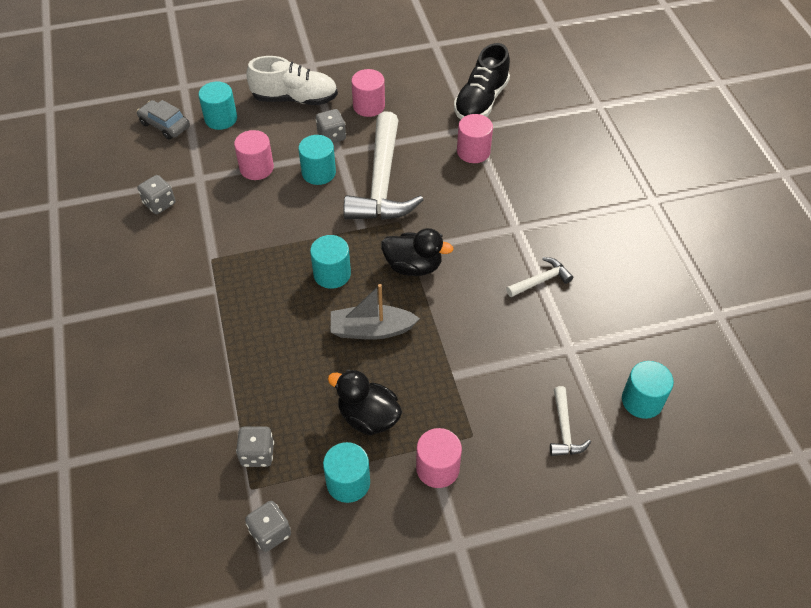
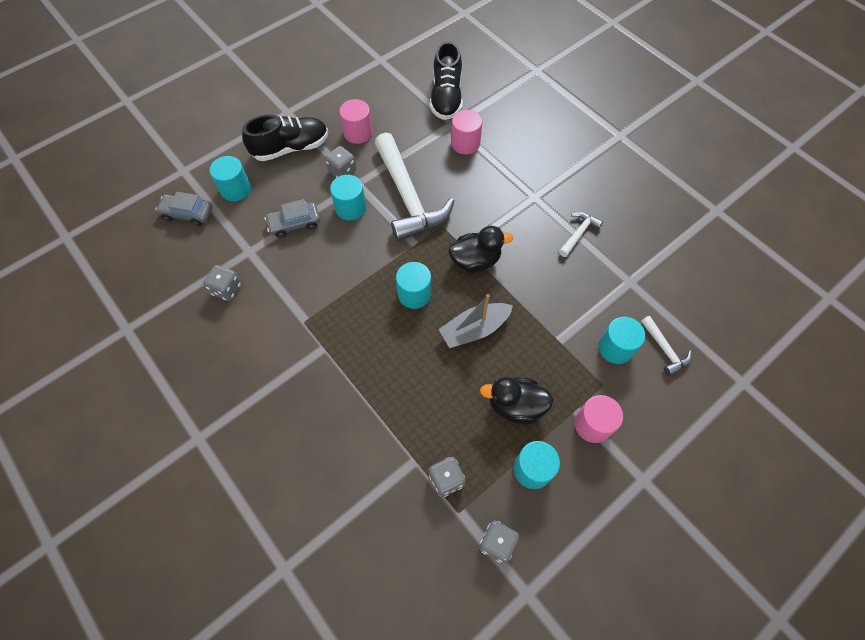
camera: 25 degrees left, 10 degrees up
pink cylinder [234,130,274,180] -> grey car [264,199,320,238]
white shoe [246,56,338,105] -> black shoe [242,115,328,161]
turquoise cylinder [622,361,674,419] -> turquoise cylinder moved to [598,317,645,364]

